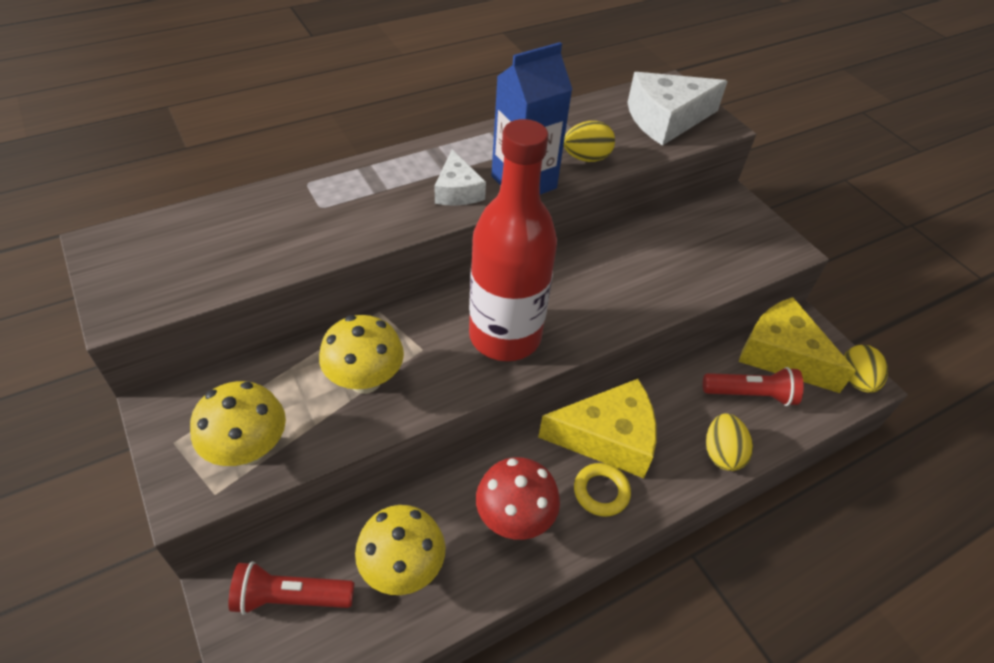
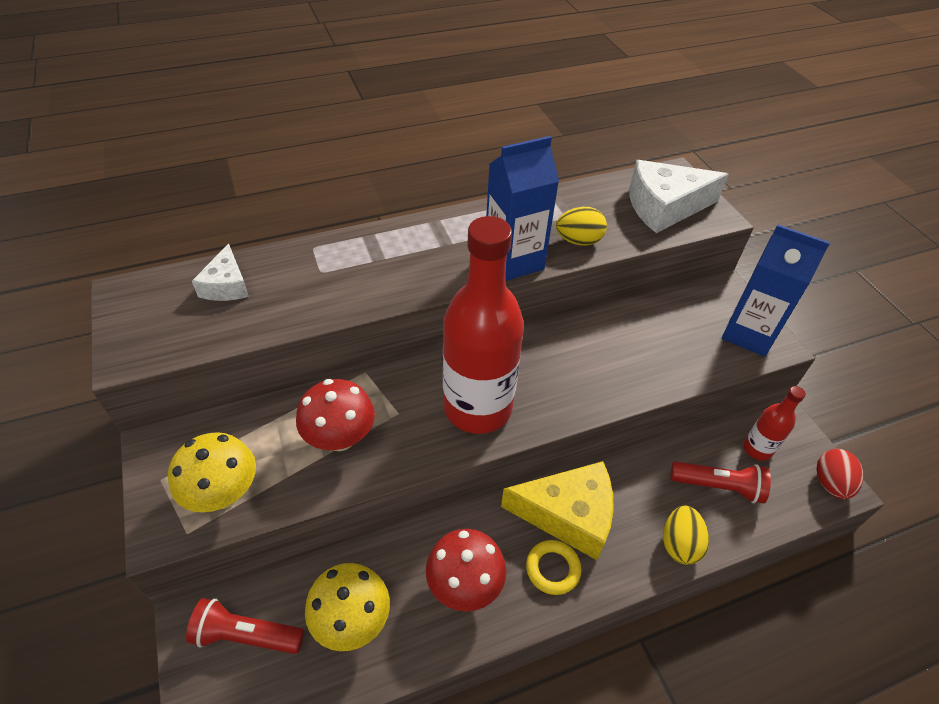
camera: 10 degrees right, 0 degrees up
yellow mushroom [319,315,404,394] -> red mushroom [296,379,375,451]
white cheese [435,150,486,206] -> white cheese moved to [192,244,249,301]
yellow cheese [739,297,856,393] -> red bottle [743,386,806,461]
yellow egg [844,345,888,393] -> red egg [816,449,864,499]
none -> blue carton [722,224,830,357]

